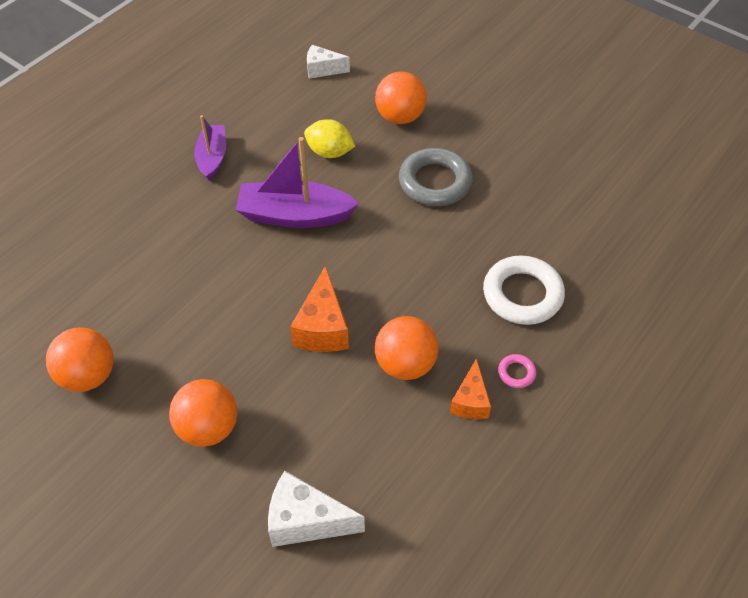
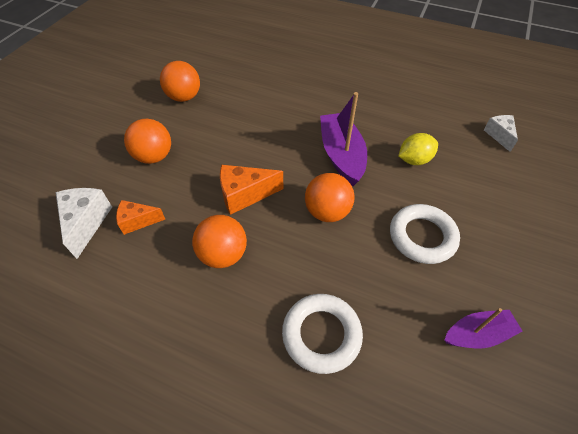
camera: 75 degrees right, 0 degrees up
purple boat [194,115,226,181] -> purple boat moved to [444,308,522,348]
yellow lemon [304,119,355,158] -> yellow lemon turned 60 degrees clockwise [398,133,438,165]
orange ball [375,71,427,124] -> orange ball moved to [305,173,355,222]
grey ring [399,148,473,206] -> white ring [390,204,460,264]
orange cheese [450,359,491,419] -> orange cheese moved to [116,200,165,235]
pink ring [498,354,536,388] -> none

